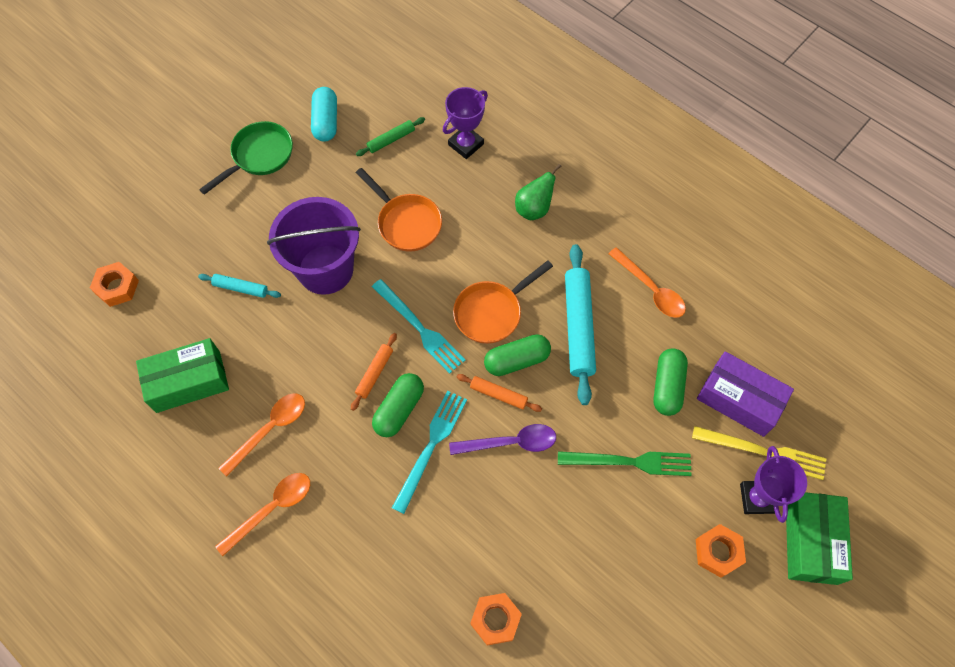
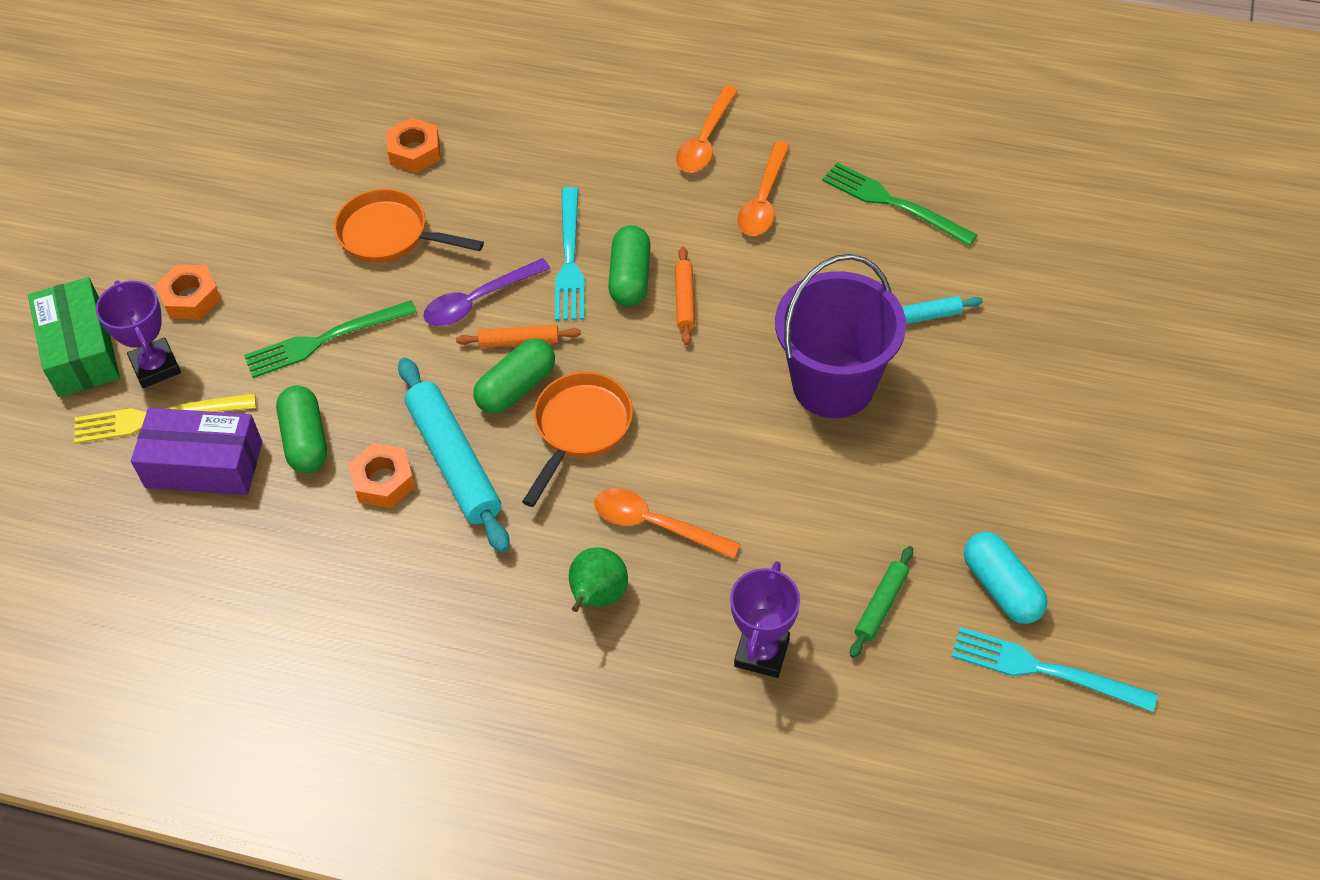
camera: 155 degrees right, 10 degrees down
orange nut [90,262,139,307] -> orange nut moved to [348,443,415,508]
green box [136,338,229,413] -> green fork [822,162,977,246]
green pan [199,121,293,195] -> none
orange pan [356,168,442,252] -> orange pan moved to [334,189,484,263]
turquoise fork [372,279,465,374] -> turquoise fork moved to [951,627,1158,712]
orange spoon [608,247,686,318] -> orange spoon moved to [594,488,741,559]

